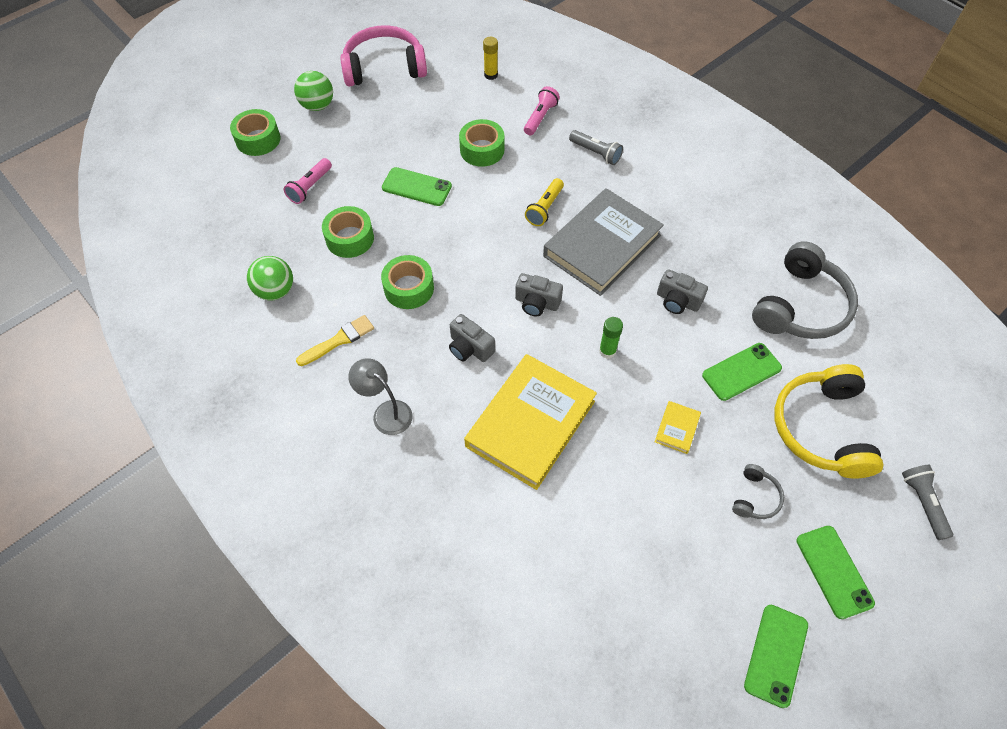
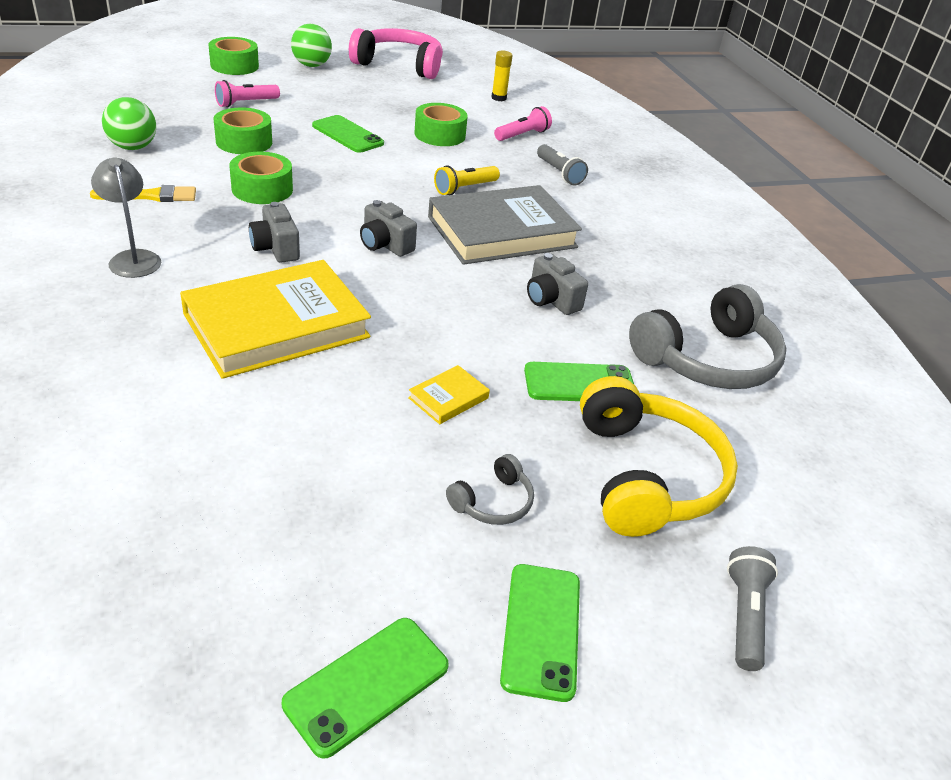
camera: 20 degrees right, 20 degrees down
green glue stick [599,317,623,359] -> none
yellow headphones [774,364,883,479] -> yellow headphones turned 150 degrees clockwise [580,376,738,537]

